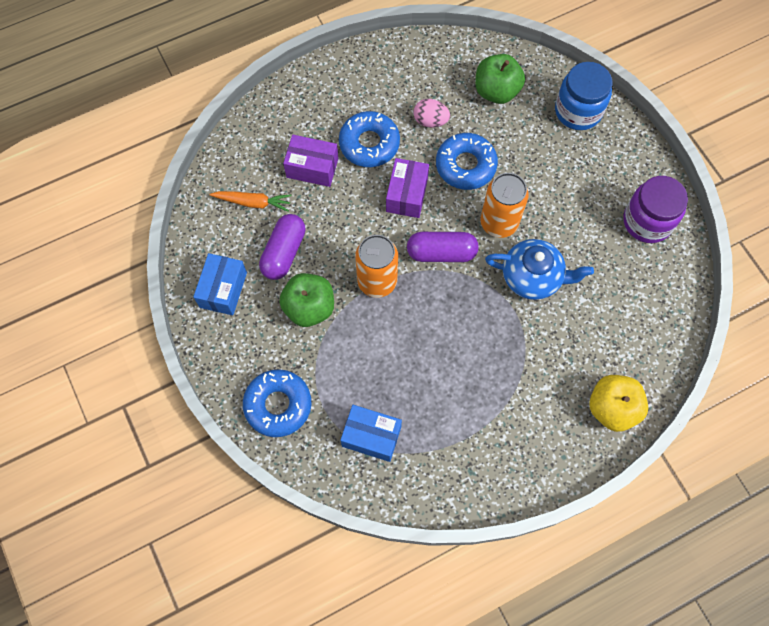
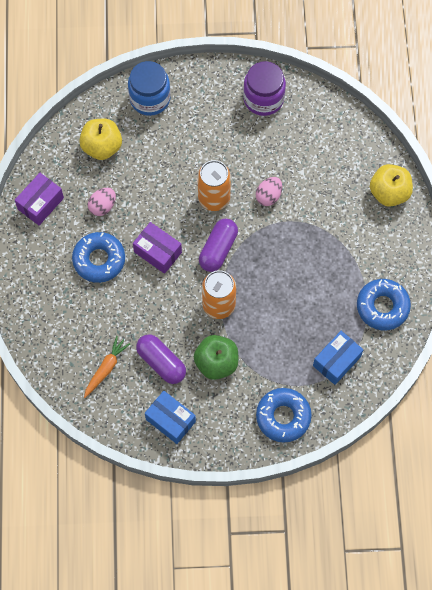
camera: 65 degrees left, 0 degrees up
purple box [283,135,338,187] -> purple box moved to [15,173,64,225]
blue donut [436,133,498,190] -> blue donut moved to [357,279,411,330]
green apple [475,54,525,104] -> yellow apple [79,119,122,160]
blue teapot [485,239,594,300] -> pink egg [256,177,282,206]

